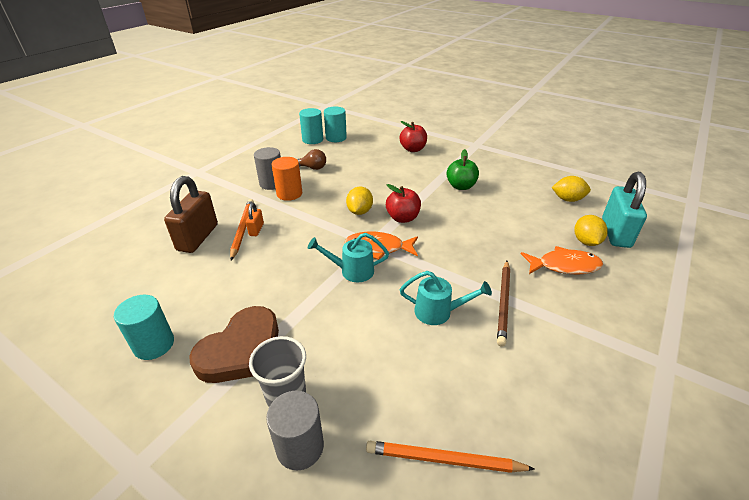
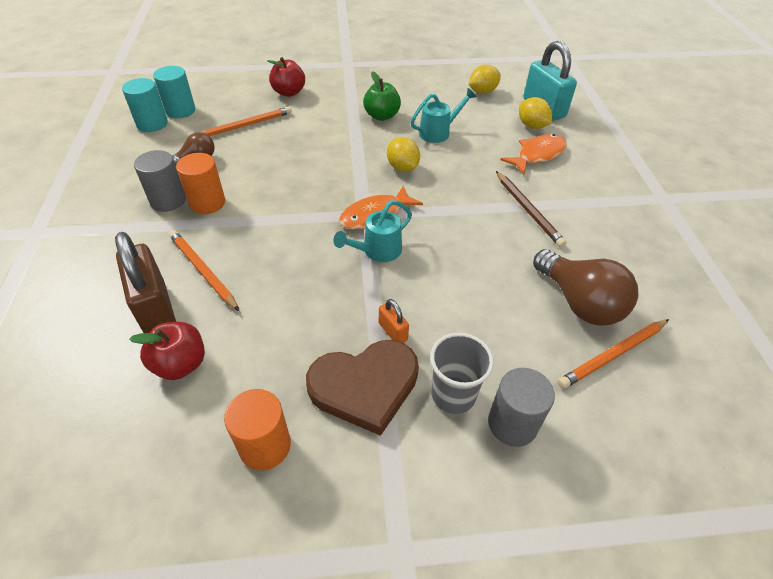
camera: 40 degrees left, 10 degrees up
turquoise cylinder [114,295,174,360] -> orange cylinder [224,389,291,470]
brown heart [189,306,279,383] -> brown heart turned 75 degrees clockwise [306,340,419,436]
orange padlock [246,203,264,236] -> orange padlock moved to [379,299,409,343]
yellow lemon [346,187,373,215] -> yellow lemon moved to [387,137,420,172]
red apple [386,184,421,223] -> red apple moved to [129,322,205,380]
turquoise watering can [400,271,492,325] -> turquoise watering can moved to [410,88,476,143]
none -> orange pencil [201,106,292,136]
none -> brown light bulb [533,249,638,326]

